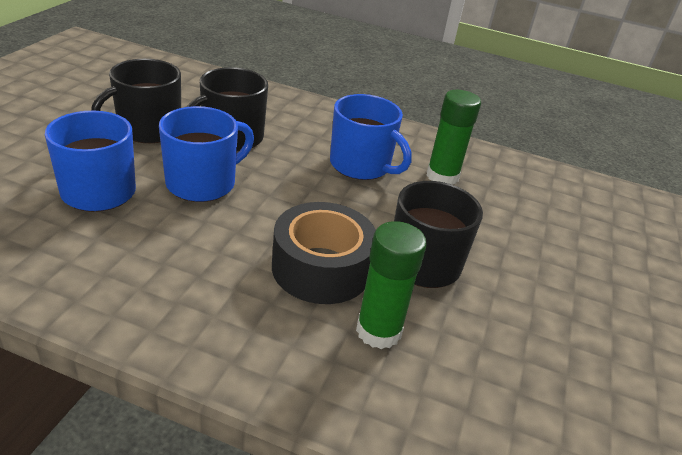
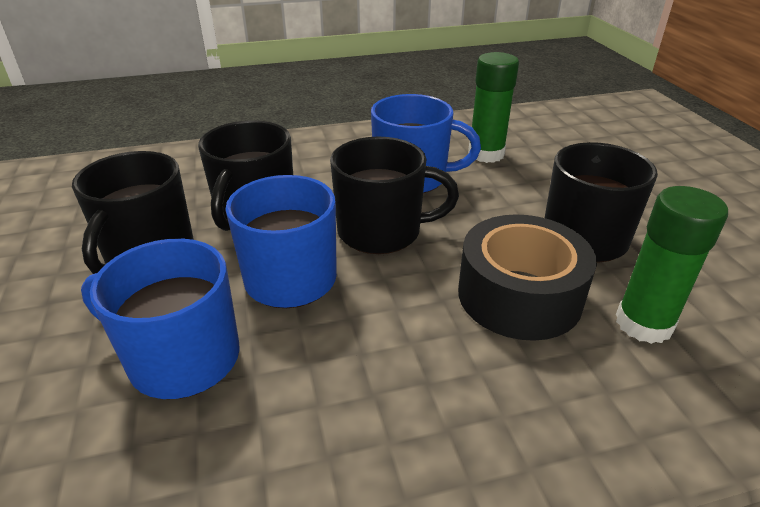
camera: 30 degrees left, 0 degrees up
none -> black mug [330,137,459,254]

